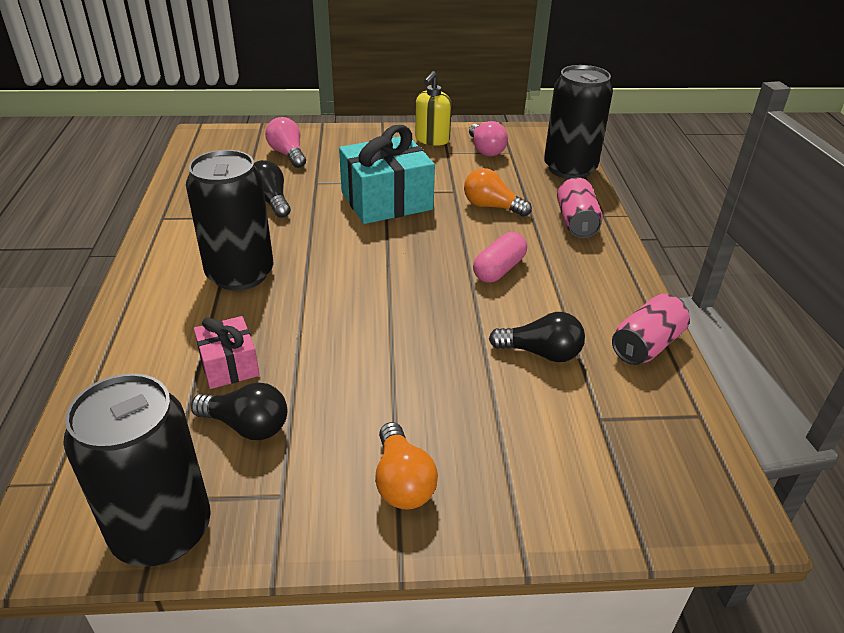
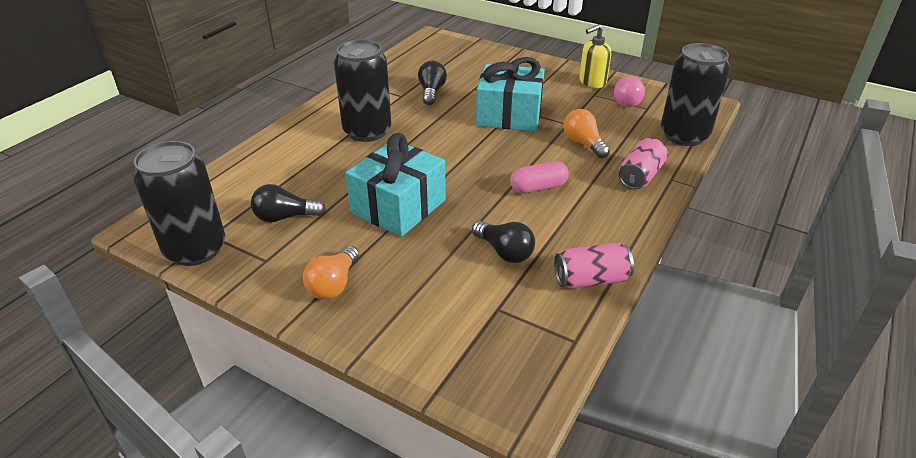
camera: 35 degrees right, 0 degrees up
black light bulb [191,382,287,440] -> black light bulb turned 120 degrees clockwise [251,184,326,223]
pink gift [194,316,260,389] -> none
pink light bulb [265,117,306,168] -> none
none -> turquoise gift [346,133,446,237]

